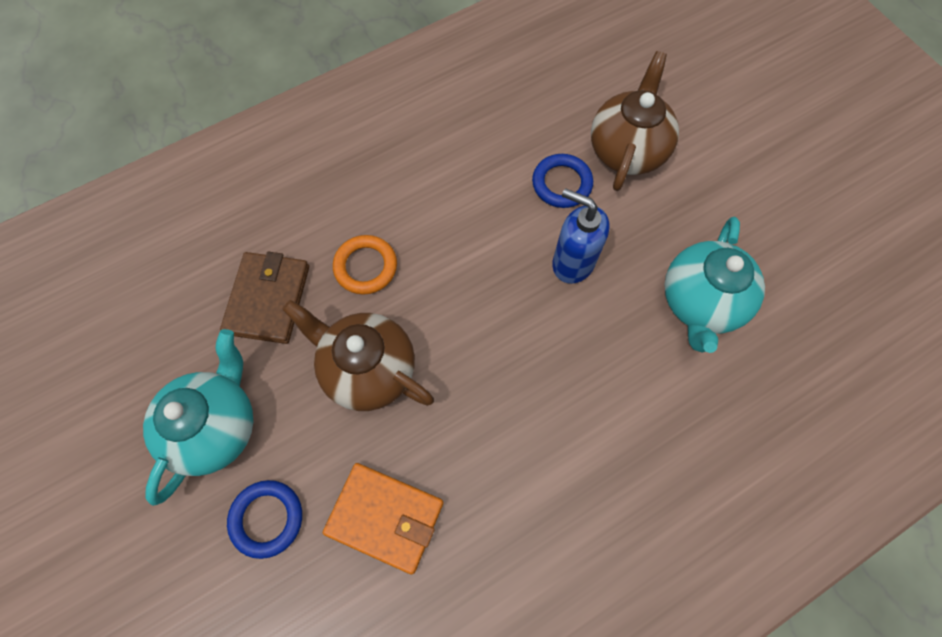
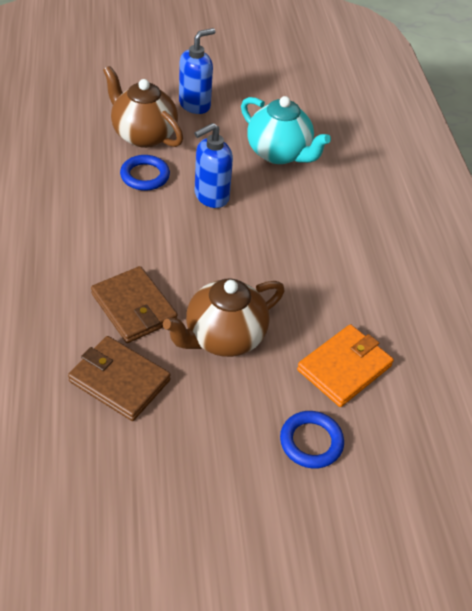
camera: 70 degrees left, 20 degrees down
turquoise teapot [143,329,253,506] -> none
orange ring [333,235,397,295] -> brown wallet [91,266,178,343]
none -> blue soap dispenser [179,28,215,114]

